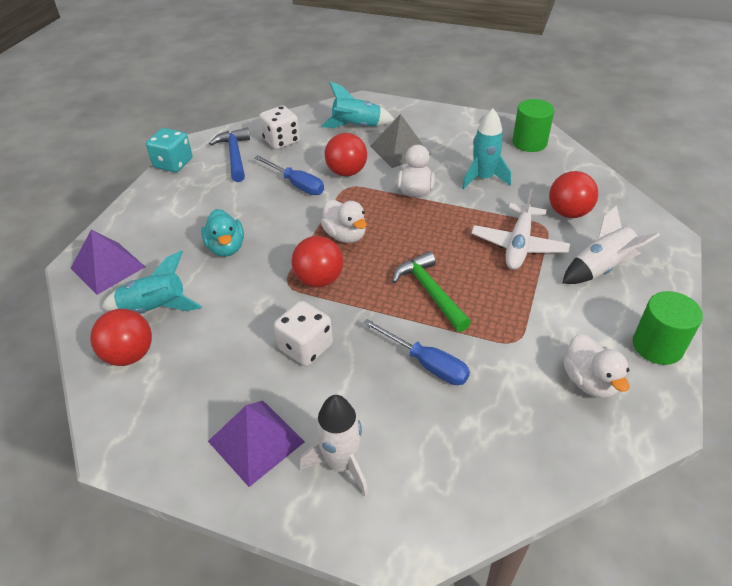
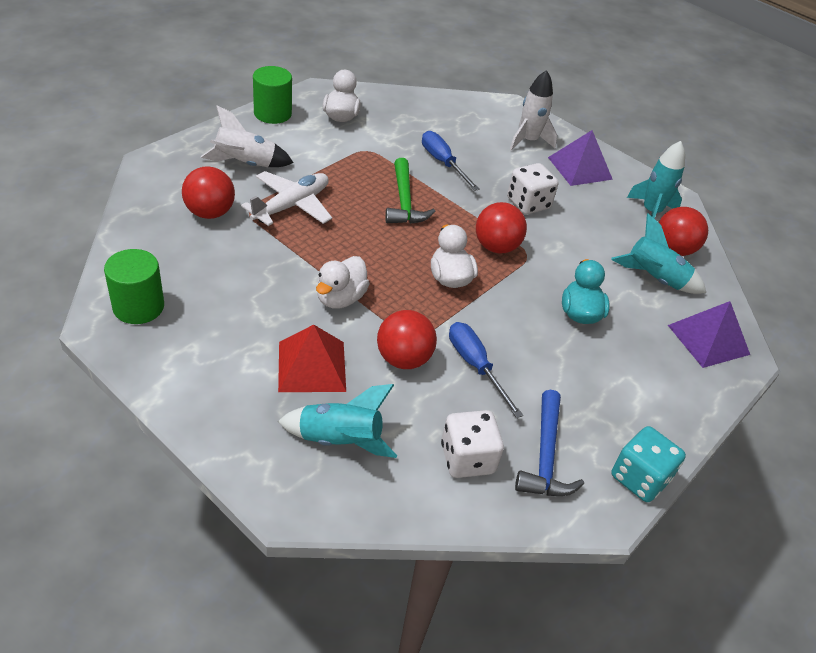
camera: 165 degrees left, 0 degrees up
grey pyramid [370,114,430,168] -> red pyramid [278,325,346,392]
turquoise rocket [462,108,511,190] -> turquoise rocket moved to [627,141,685,219]

